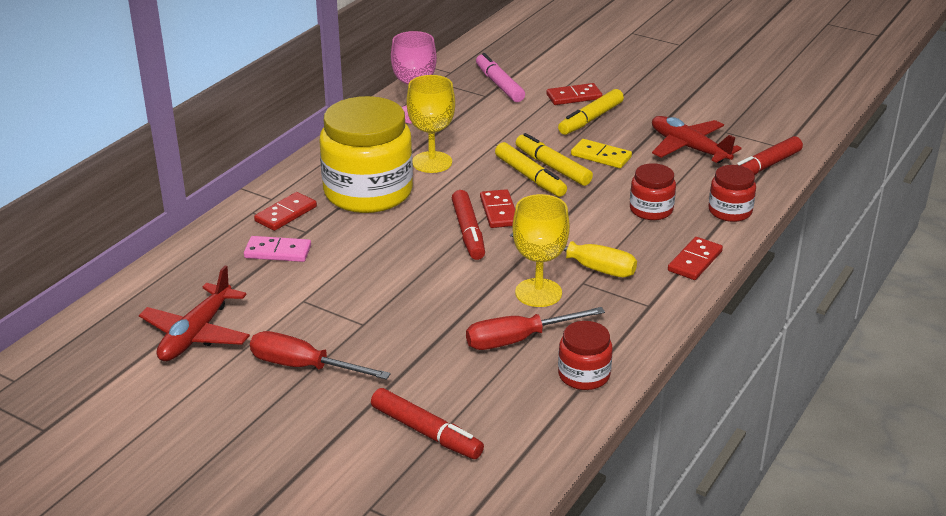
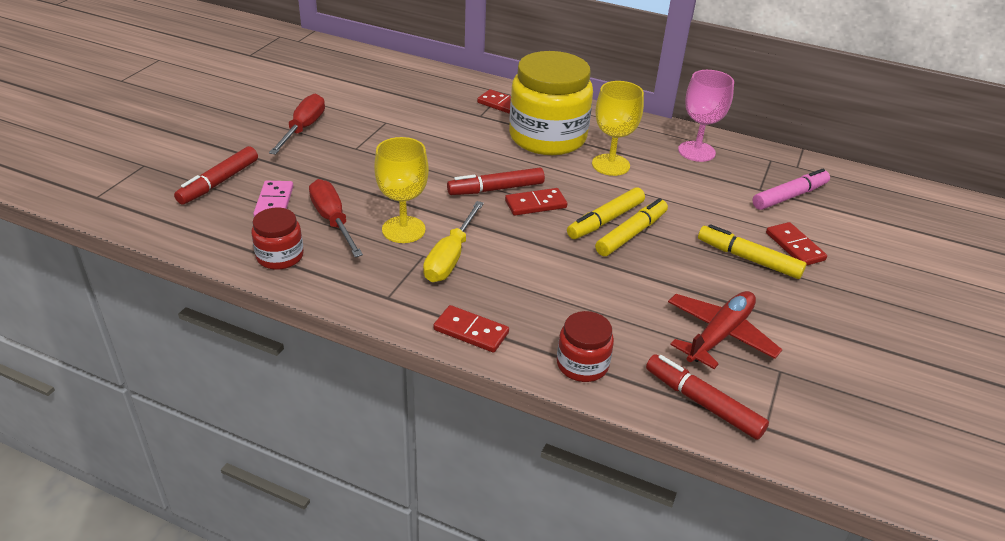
camera: 80 degrees right, 5 degrees up
red plane [139,266,250,361] -> none
pink domino [244,236,311,262] -> pink domino moved to [253,181,293,217]
yellow domino [571,139,632,168] -> none
red jar [630,163,676,220] -> none

